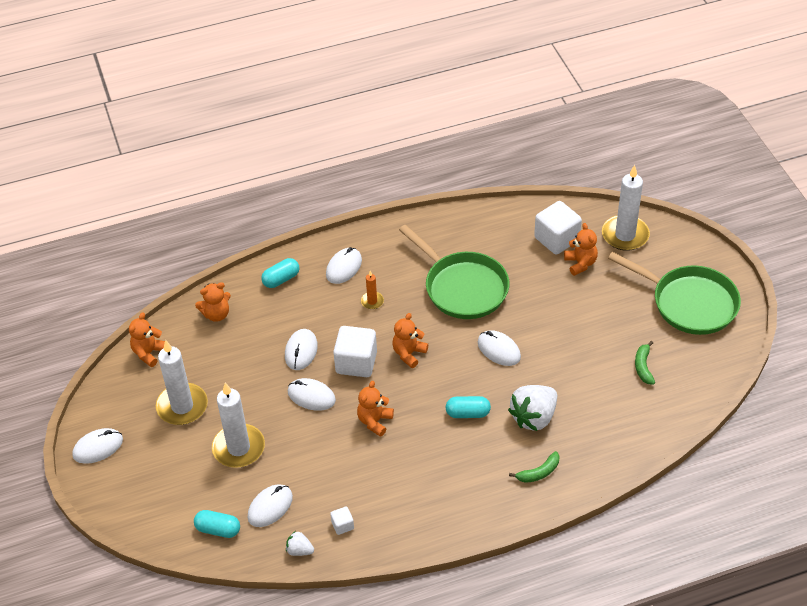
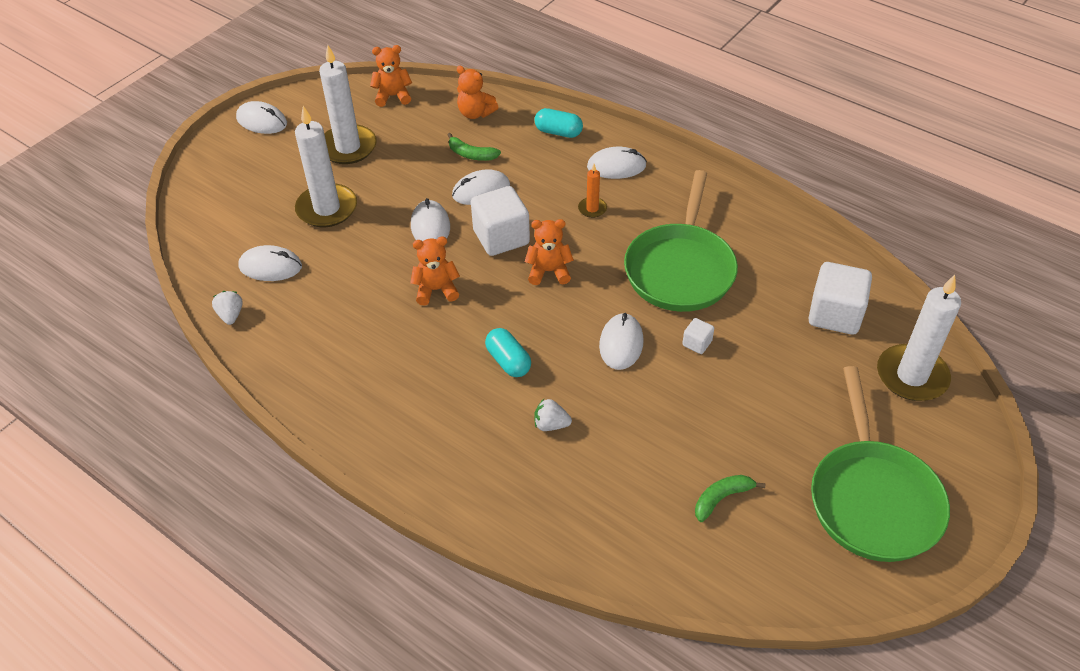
camera: 55 degrees right, 0 degrees up
turquoise capsule [194,510,240,538] -> none
white cube [330,507,354,535] -> white cube moved to [682,318,714,354]
white strawberry [508,385,557,431] -> white strawberry [534,399,572,431], size x0.50
green banana [509,451,560,483] -> green banana moved to [448,133,501,161]
orange teddy bear [564,223,598,276] -> none

